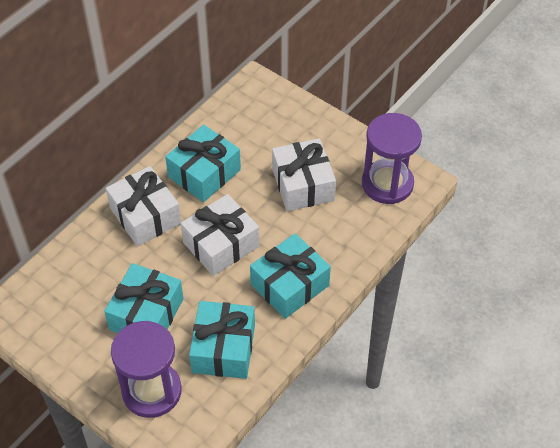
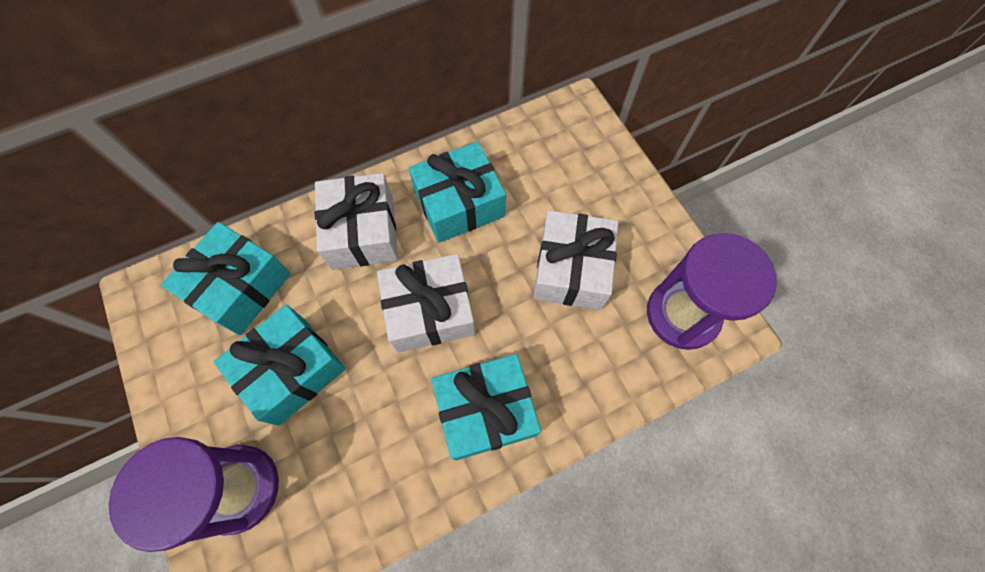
camera: 25 degrees right, 15 degrees up
turquoise gift [189,301,255,379] -> turquoise gift moved to [161,222,291,335]

